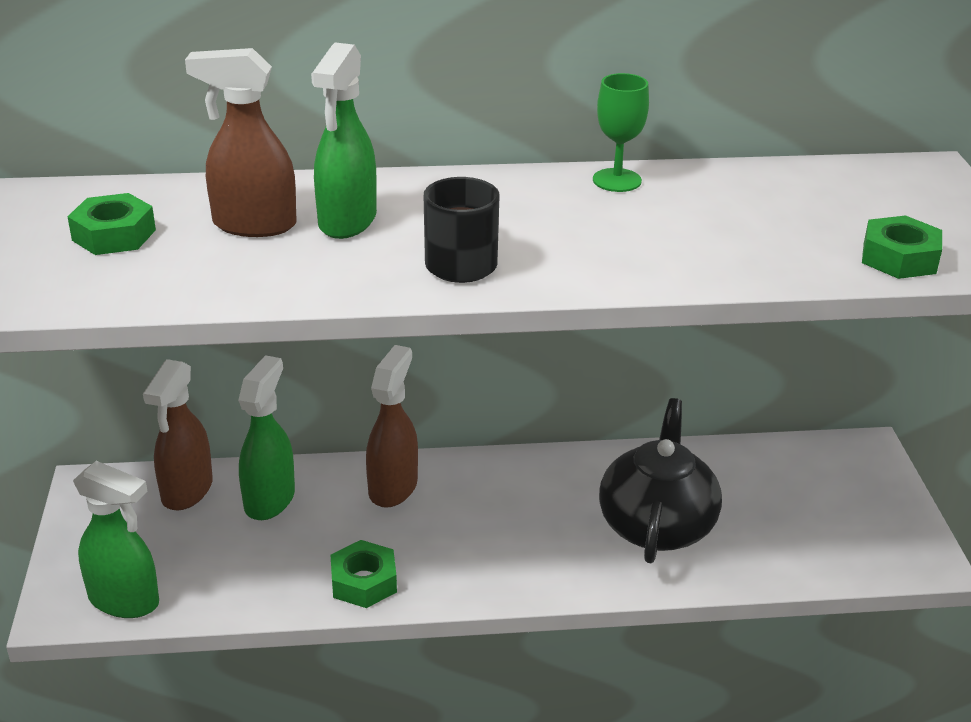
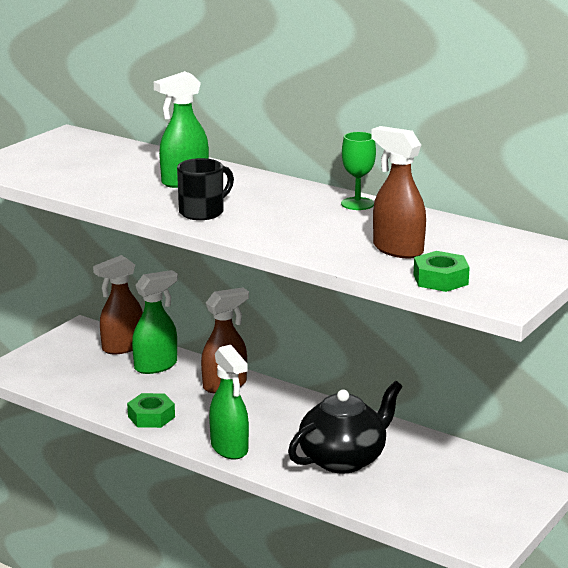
camera: 40 degrees right, 10 degrees down
green nut [67,193,156,255] -> none
green spray bottle [73,461,159,618] -> green spray bottle moved to [209,345,249,459]
brown spray bottle [185,48,297,237] -> brown spray bottle moved to [371,126,426,258]

